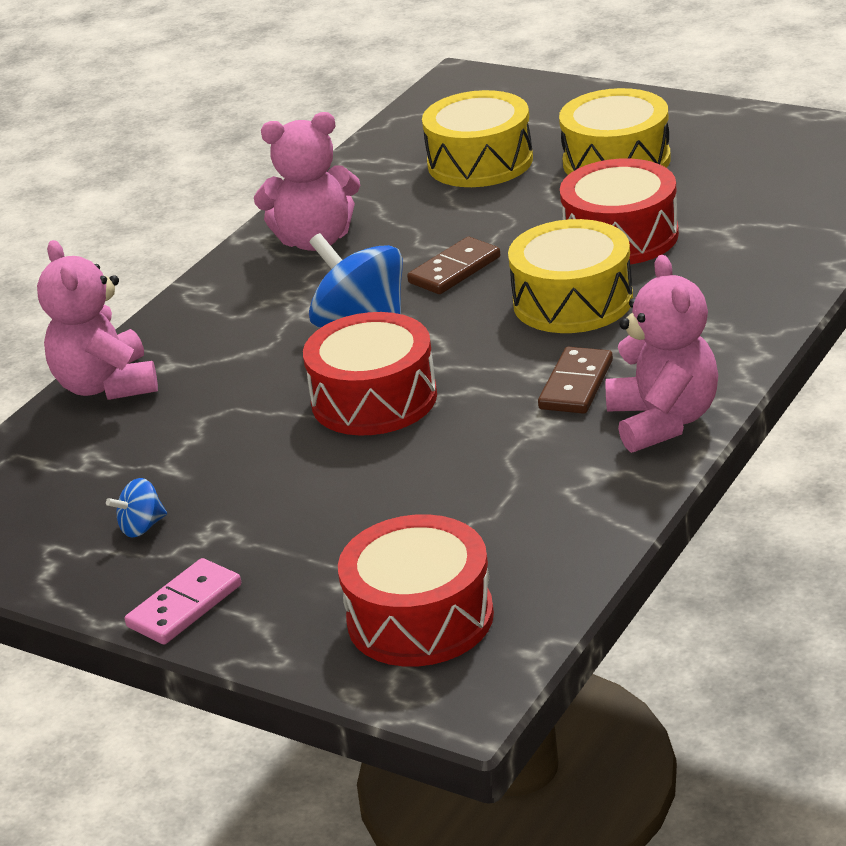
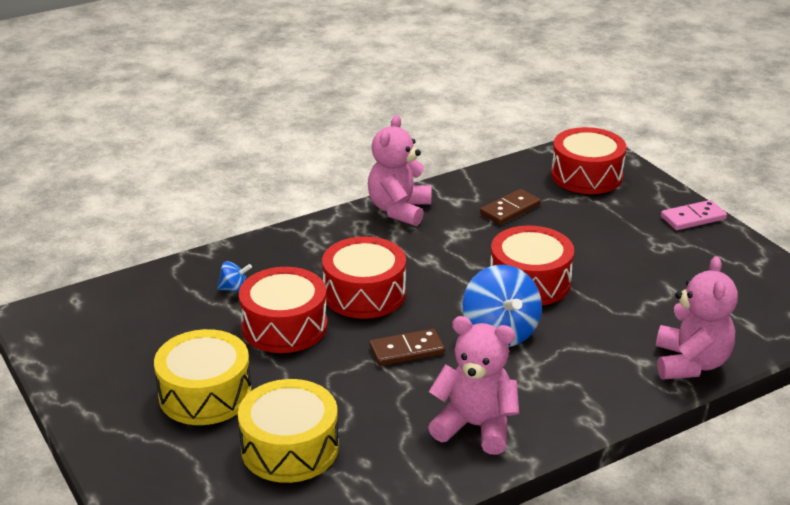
camera: 155 degrees left, 0 degrees up
blue spinning top [106,478,167,537] -> blue spinning top moved to [217,261,252,293]
yellow drum [508,219,633,333] -> red drum [322,236,406,319]
brown domino [538,347,613,414] -> brown domino moved to [480,189,541,225]

